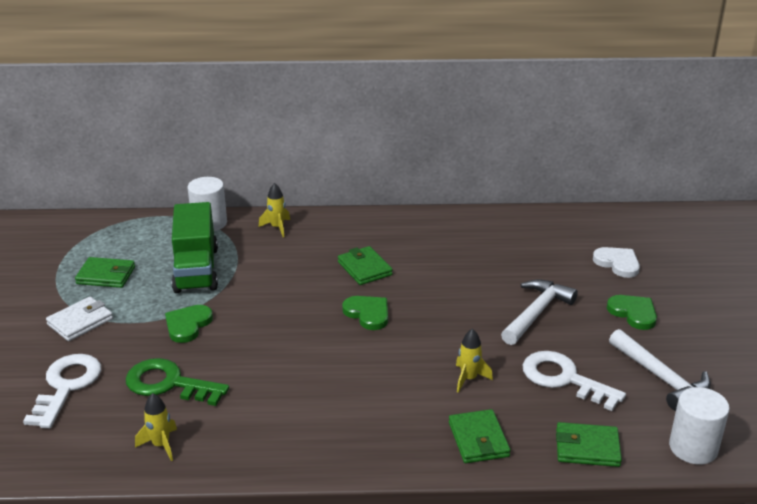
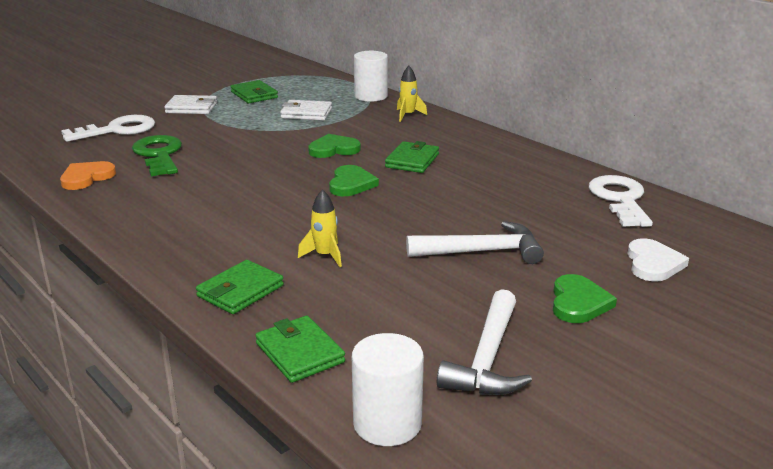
camera: 50 degrees right, 5 degrees down
yellow rocket [135,393,177,461] -> orange heart [60,161,116,190]
green heart [165,305,213,343] -> green heart moved to [308,134,361,158]
green truck [172,202,218,293] -> white wallet [280,100,332,121]
white key [523,351,626,411] -> white key moved to [589,175,653,227]

